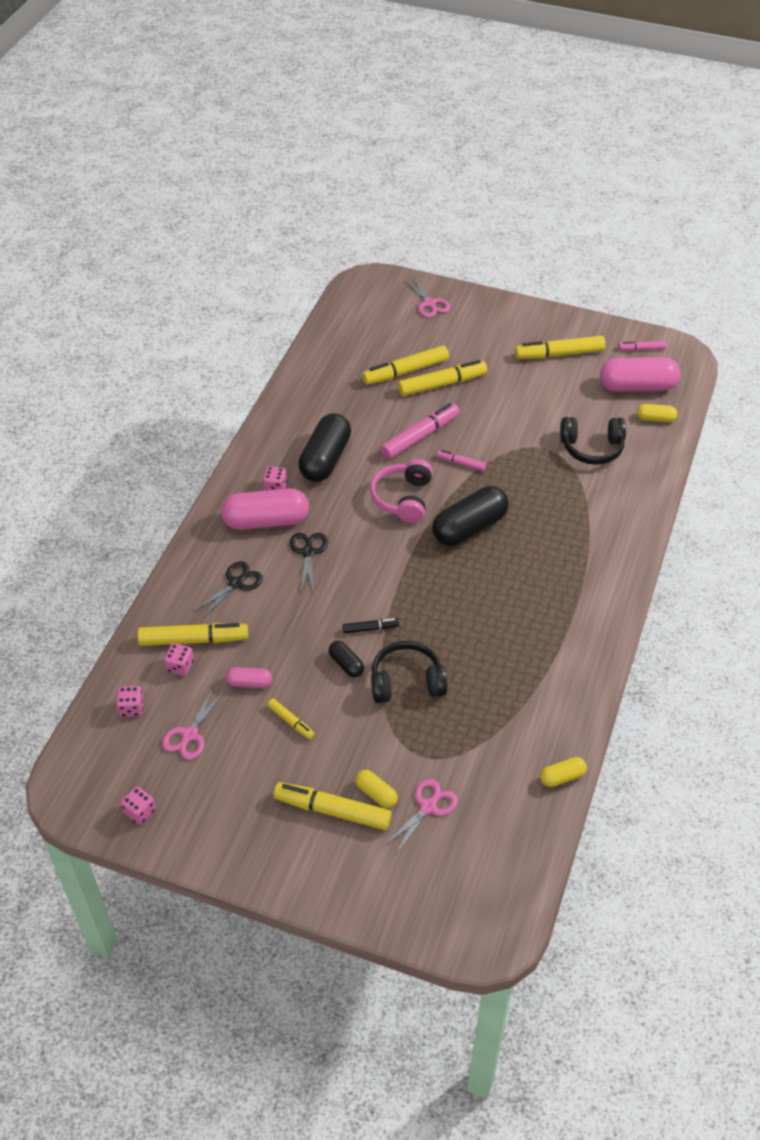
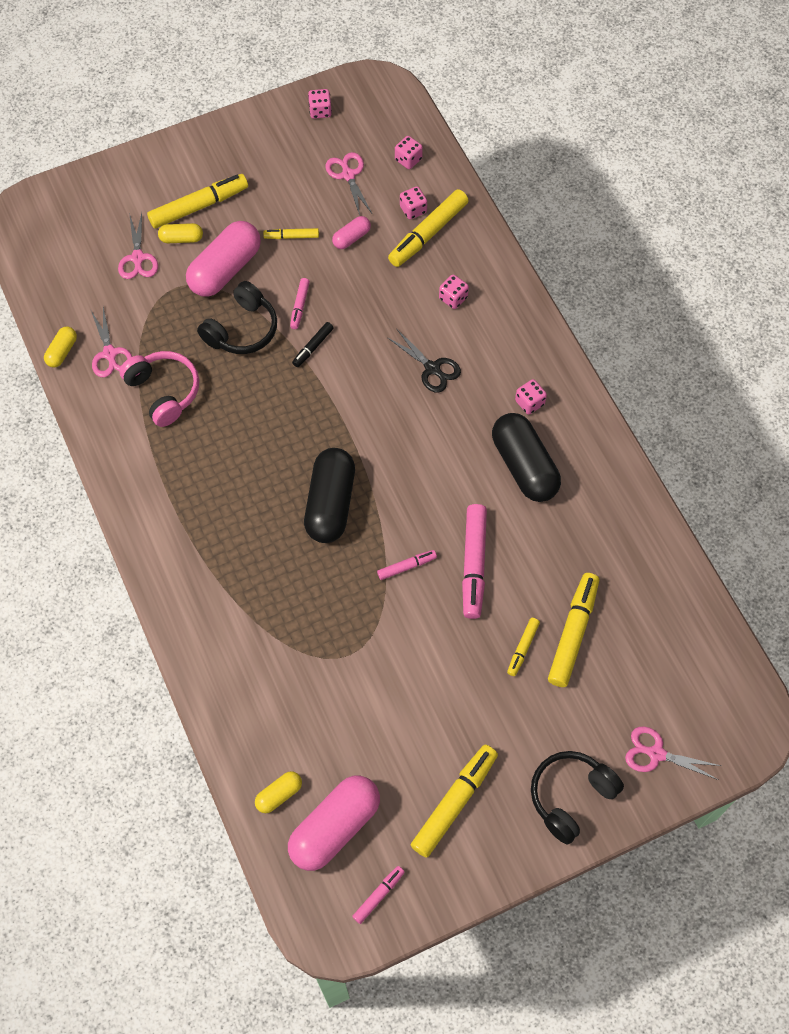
camera: 135 degrees right, 15 degrees up
black scissors [194,561,263,619] -> pink dice [439,275,469,309]
pink capsule [221,488,309,530] -> pink capsule moved to [186,221,261,297]
black capsule [328,641,364,677] -> pink marker [290,278,310,329]
pink headphones [370,459,433,523] -> pink headphones moved to [119,351,199,427]
yellow marker [398,360,487,396] -> yellow marker [507,618,540,676], size x0.52
black headphones [560,417,626,465] -> black headphones moved to [531,751,624,845]
none -> pink scissors [90,307,133,377]

